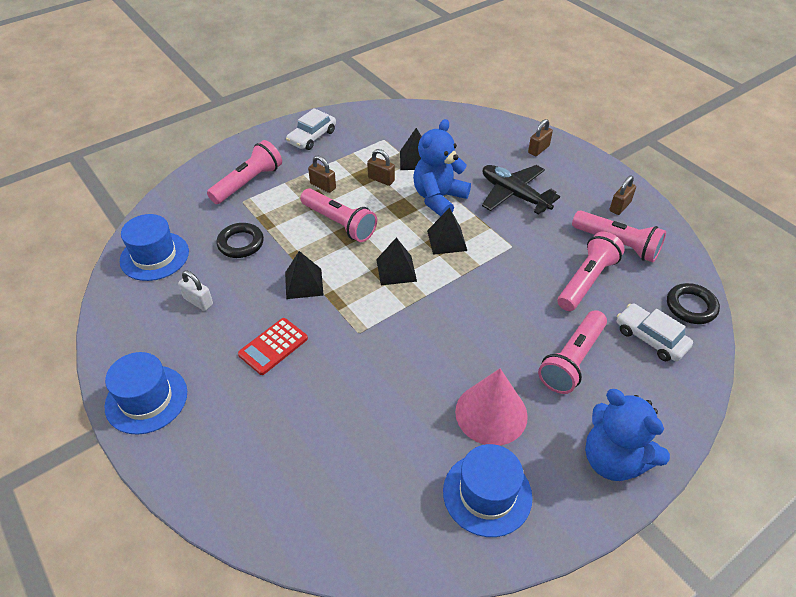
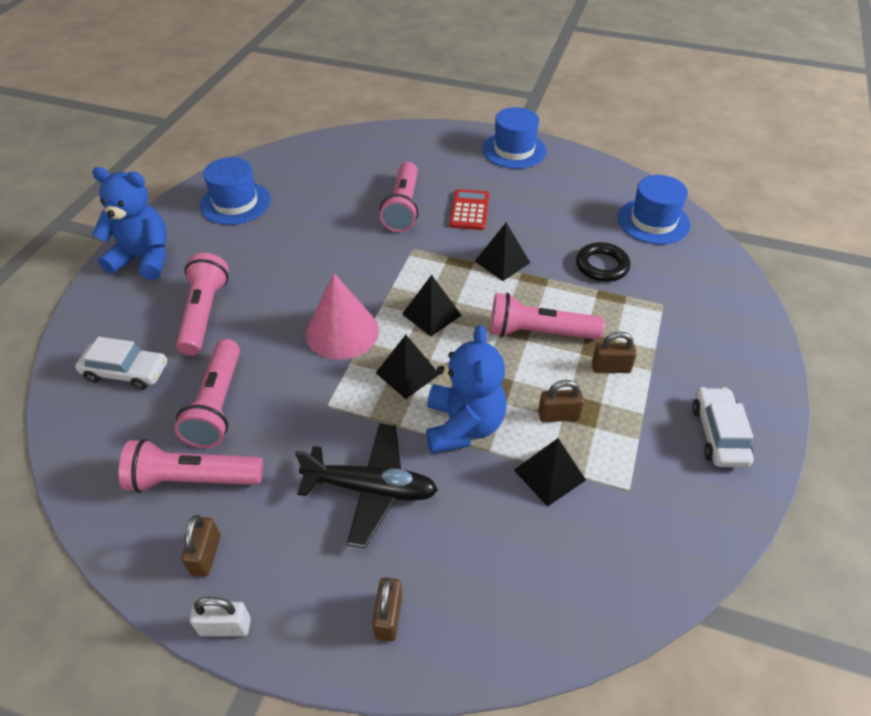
camera: 145 degrees right, 0 degrees up
white padlock [178,270,213,311] -> white padlock moved to [190,597,251,636]
pink flashlight [207,140,282,204] -> pink flashlight moved to [380,162,418,232]
pink cone [455,369,528,446] -> pink cone moved to [306,273,379,360]
black ring [667,283,720,324] -> none

